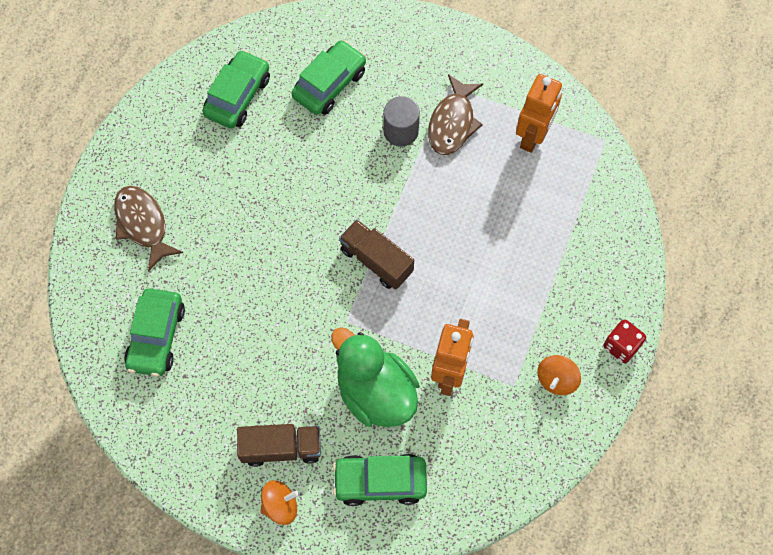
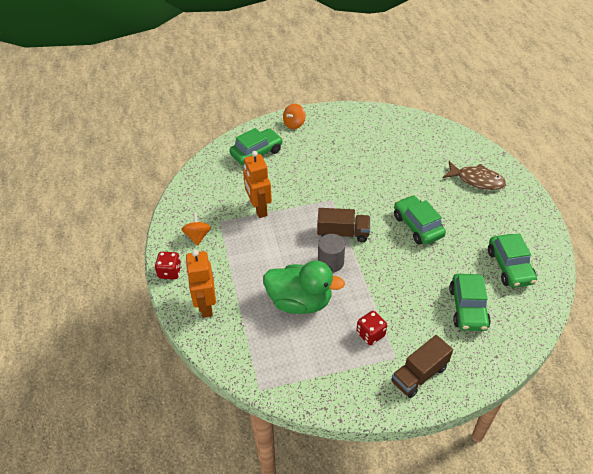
camera: 145 degrees right, 20 degrees down
green car [124,288,185,377] -> green car moved to [394,195,446,245]
brown truck [237,424,321,467] -> brown truck moved to [391,335,453,398]
green duck [331,327,419,427] -> green duck moved to [263,261,345,314]
grey cylinder [383,96,420,147] -> grey cylinder moved to [318,234,345,273]
brown fish [428,74,483,155] -> red dice [356,311,387,345]
orange robot [516,74,562,153] -> orange robot moved to [185,250,216,318]

